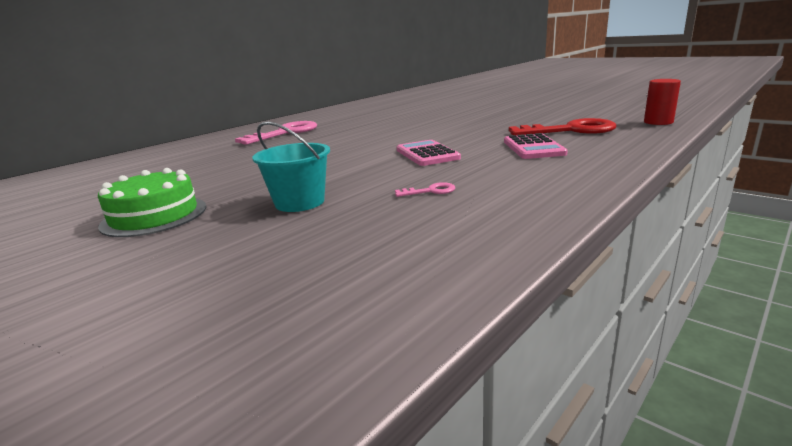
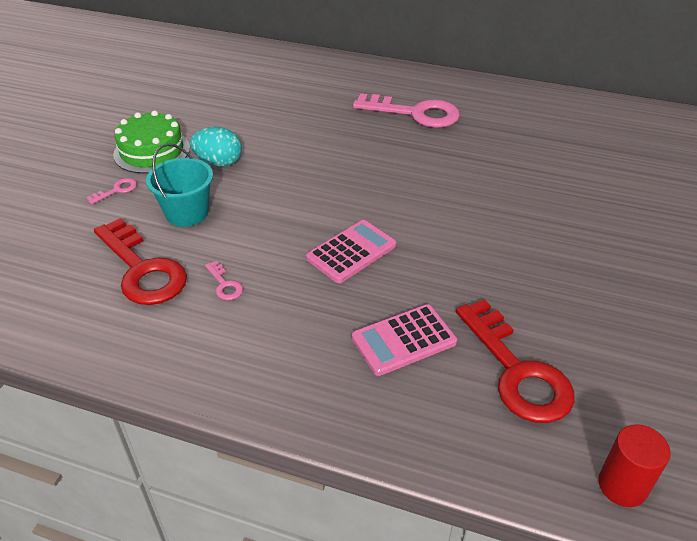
camera: 65 degrees right, 20 degrees up
none -> pink key [87,178,137,204]
none -> red key [94,218,187,305]
none -> turquoise egg [190,127,242,167]

